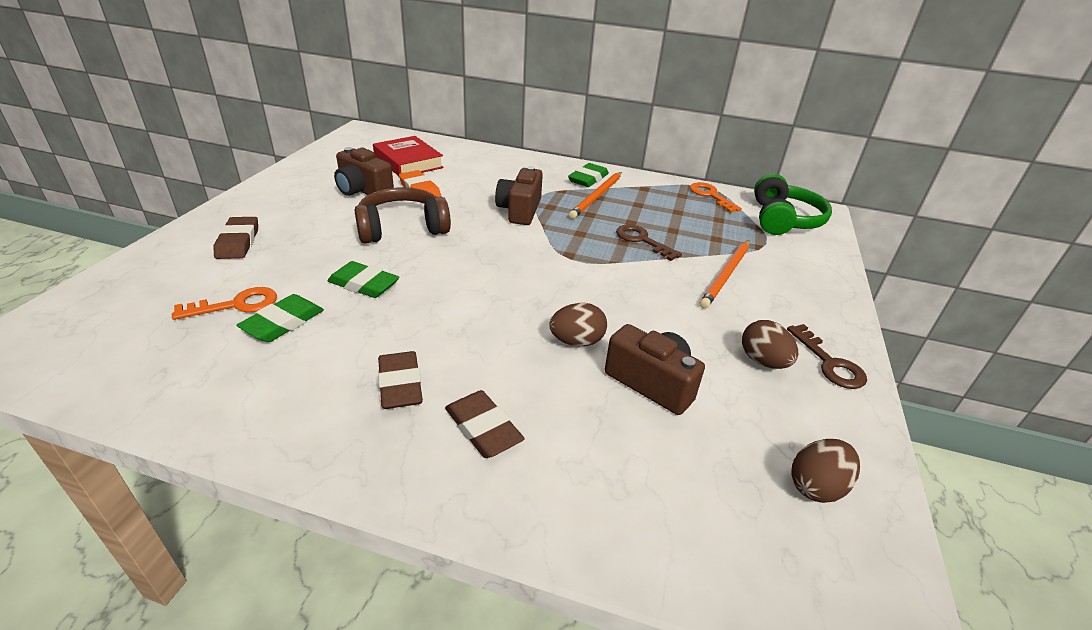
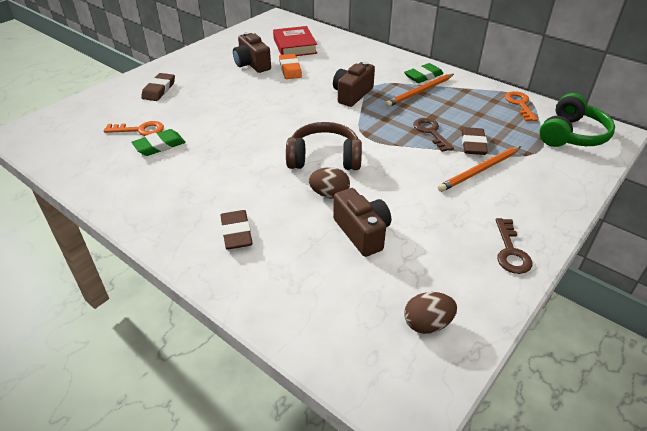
camera: 25 degrees right, 5 degrees up
green eraser [327,261,399,298] -> none
brown headphones [355,187,451,244] -> brown headphones moved to [286,122,362,170]
brown eraser [378,351,423,409] -> brown eraser moved to [461,127,488,155]
brown egg [742,320,798,369] -> none

